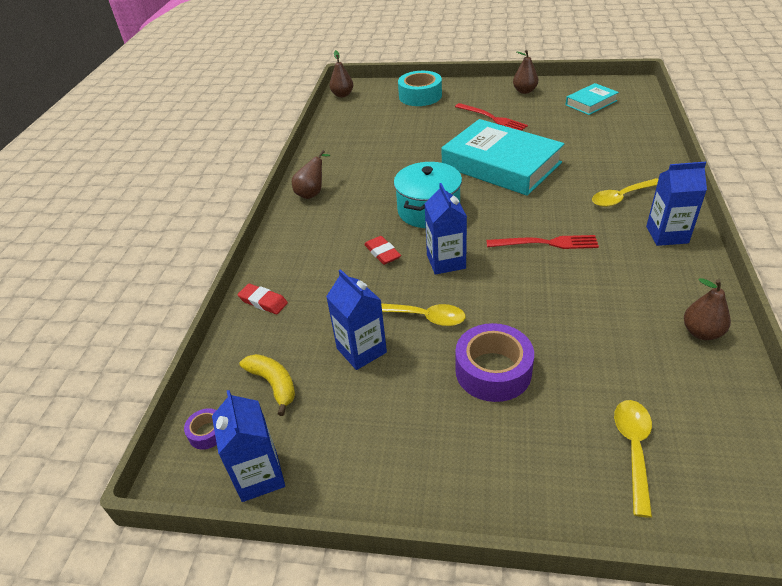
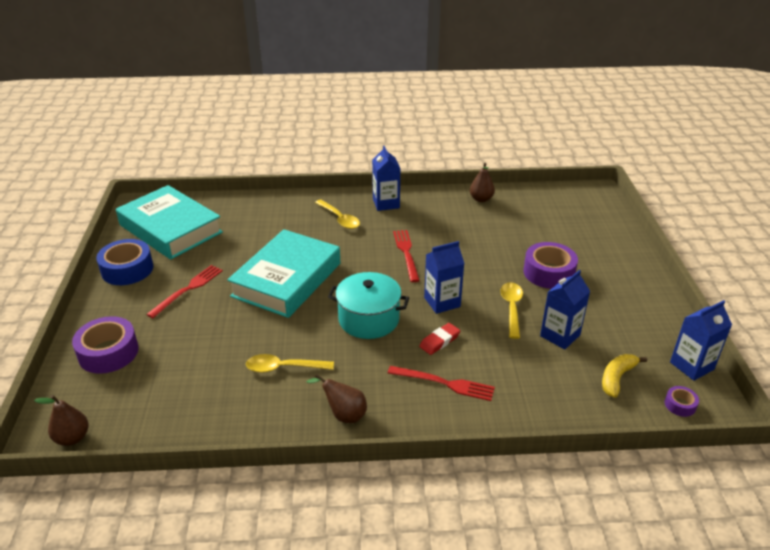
camera: 105 degrees left, 5 degrees down
red eraser [237,284,288,314] -> none
turquoise tape [398,71,442,106] -> purple tape [72,316,139,374]
brown pear [513,50,538,94] -> blue tape [96,239,153,285]
turquoise book [566,83,619,115] -> turquoise book [116,185,223,259], size x2.04
yellow spoon [614,400,652,518] -> yellow spoon moved to [246,354,334,373]
none -> red fork [388,366,495,401]

